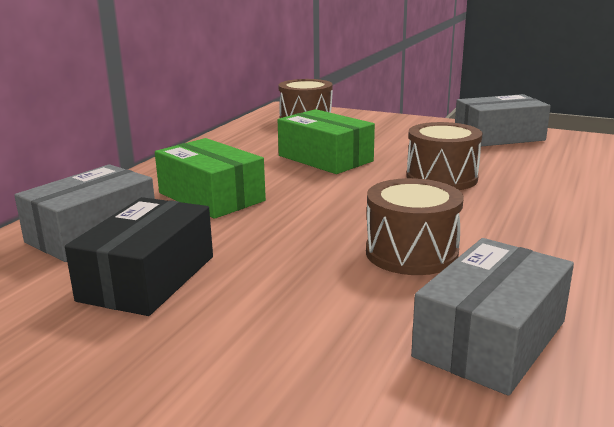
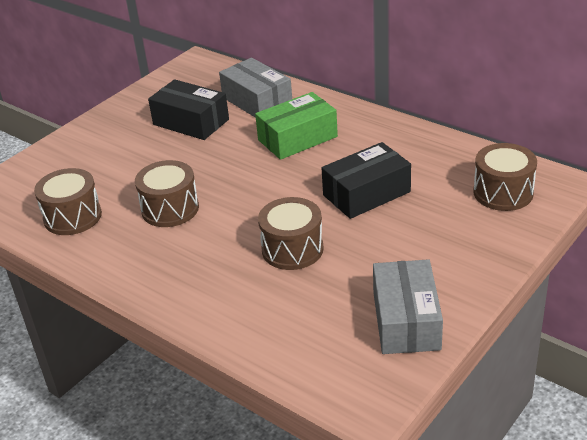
camera: 105 degrees right, 15 degrees up
green box [278,109,375,174] -> black box [321,142,411,219]
grey box [411,238,574,396] -> brown drum [34,168,102,235]

